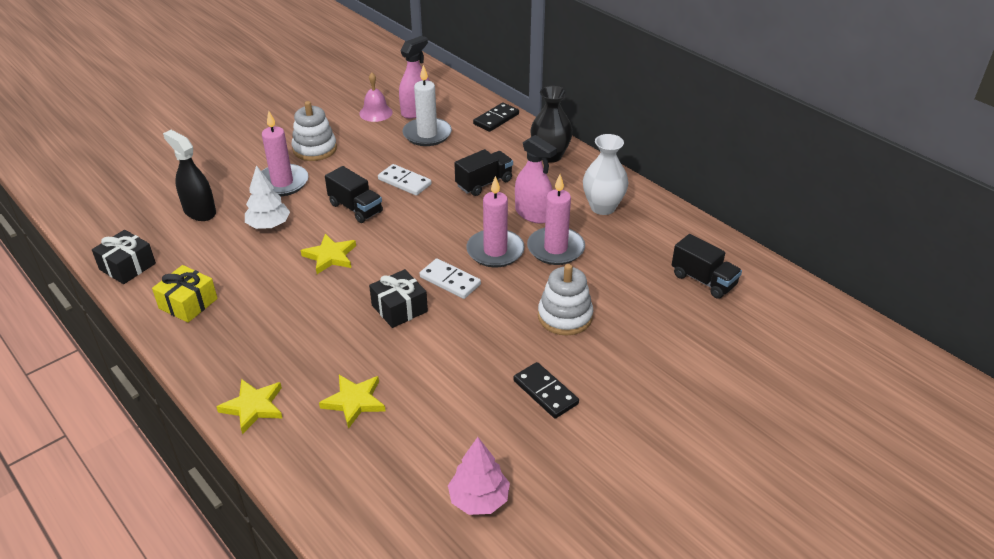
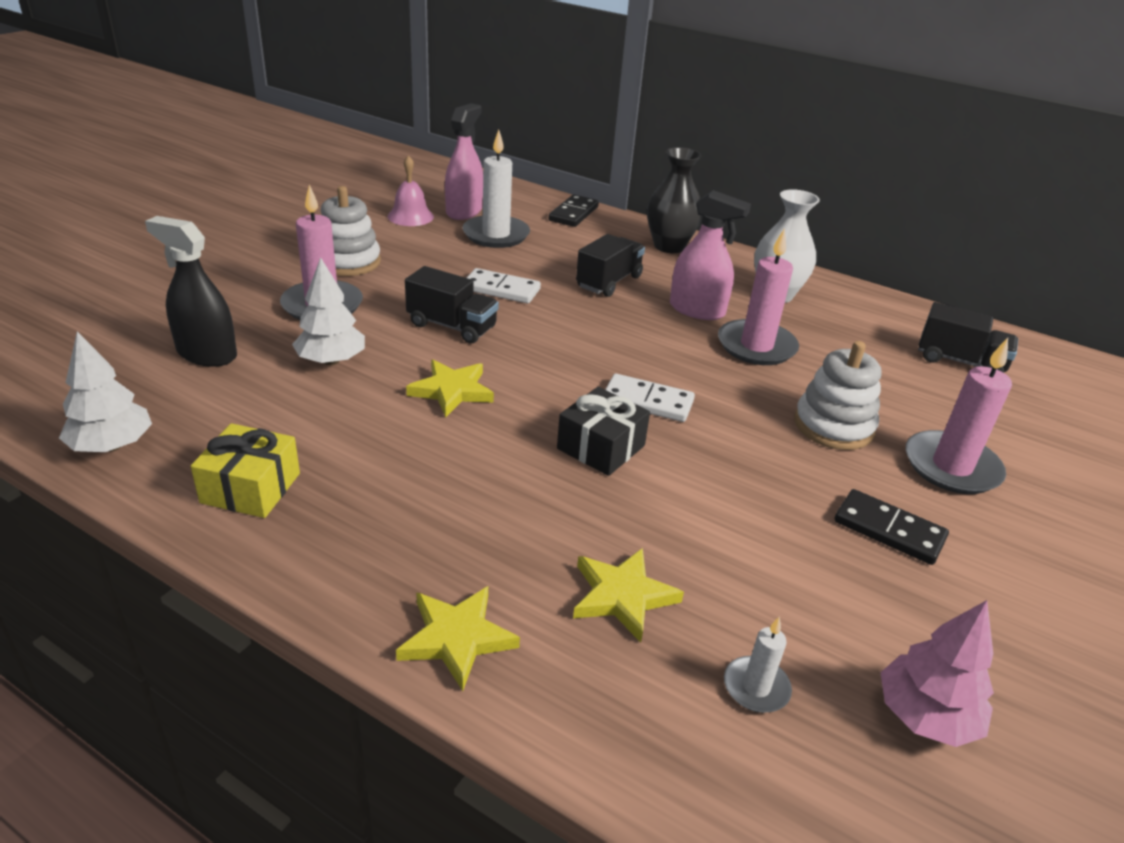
camera: 20 degrees left, 5 degrees down
black gift [92,230,156,284] -> white tree [59,331,152,452]
pink candle [466,176,525,267] -> pink candle moved to [906,338,1012,494]
none -> white candle [724,617,792,713]

